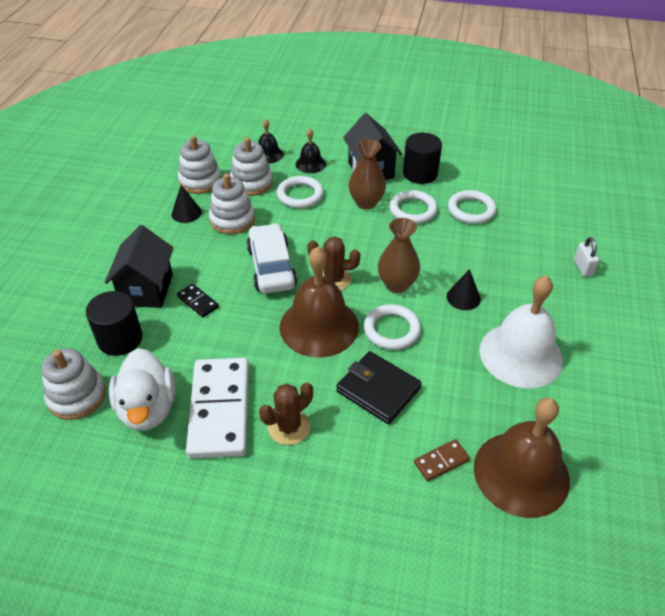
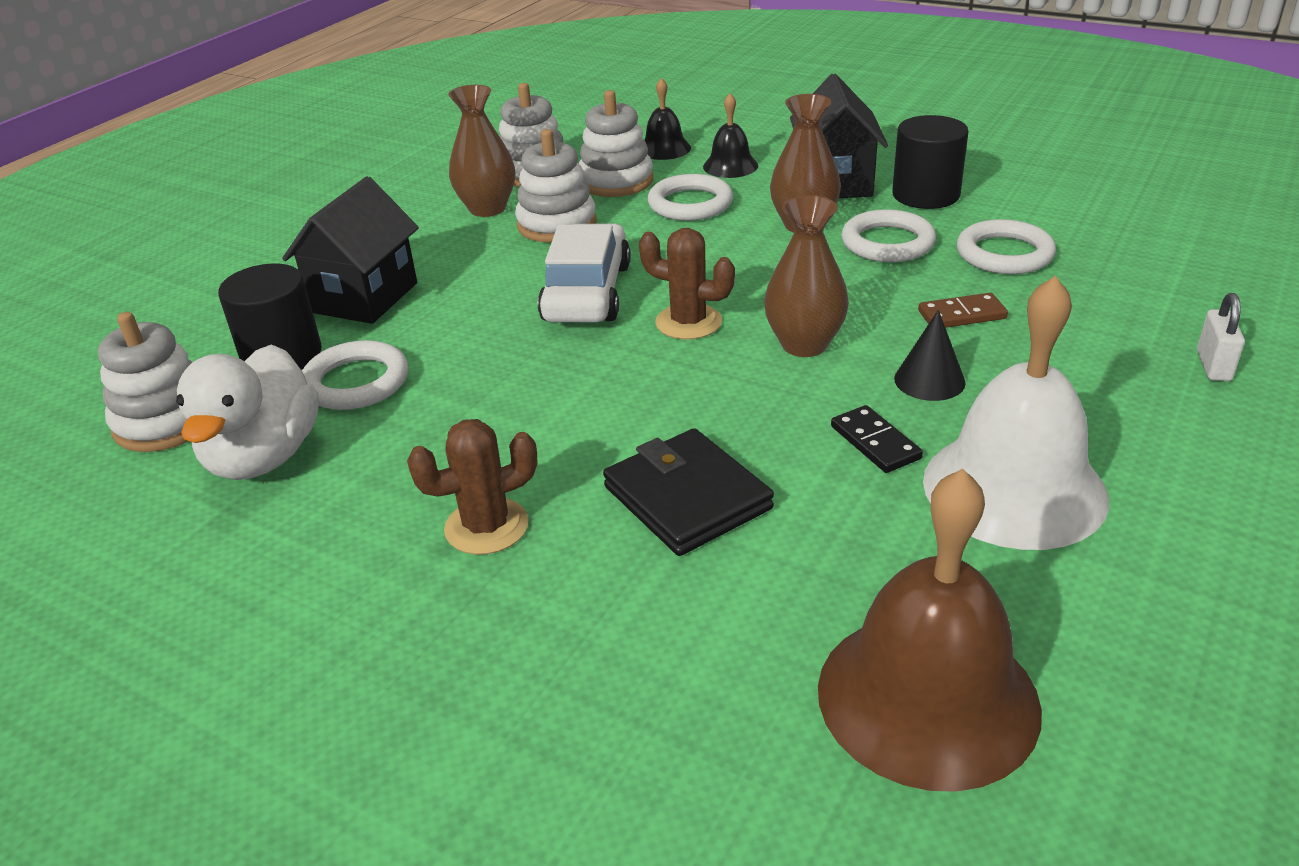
camera: 20 degrees right, 10 degrees down
black cone [172,185,202,223] -> brown vase [448,85,515,217]
black domino [177,284,219,317] -> black domino moved to [831,405,923,473]
white domino [186,358,249,459] -> none
brown bell [280,246,359,358] -> none
white ring [364,304,421,350] -> white ring moved to [302,340,408,410]
brown domino [414,439,470,481] -> brown domino moved to [918,293,1008,328]

